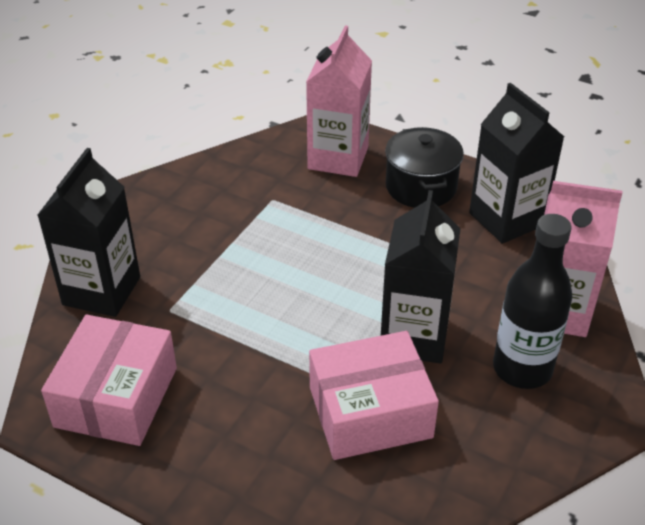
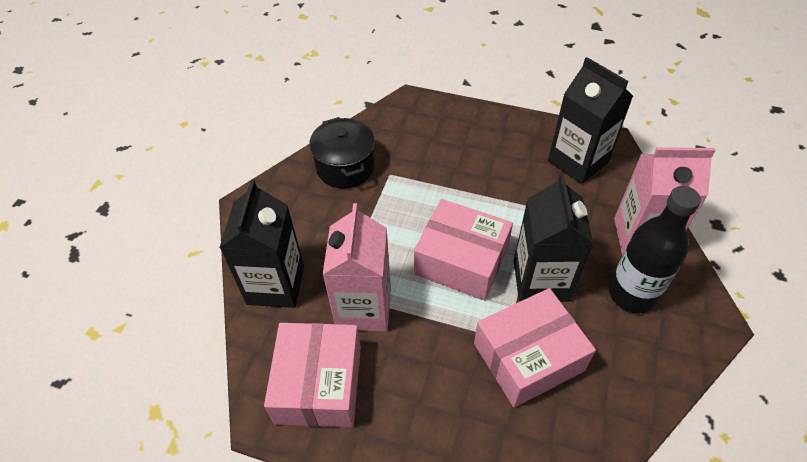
camera: 10 degrees left, 10 degrees up
pink carton [306,25,372,177] -> pink carton moved to [322,203,391,332]
black pot [385,127,464,208] -> black pot moved to [309,117,375,188]
none -> pink box [414,199,513,300]

